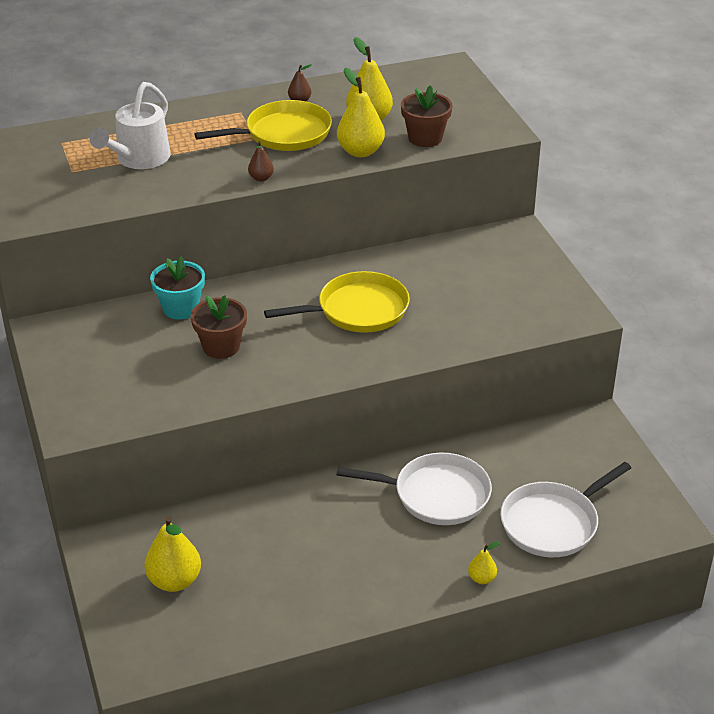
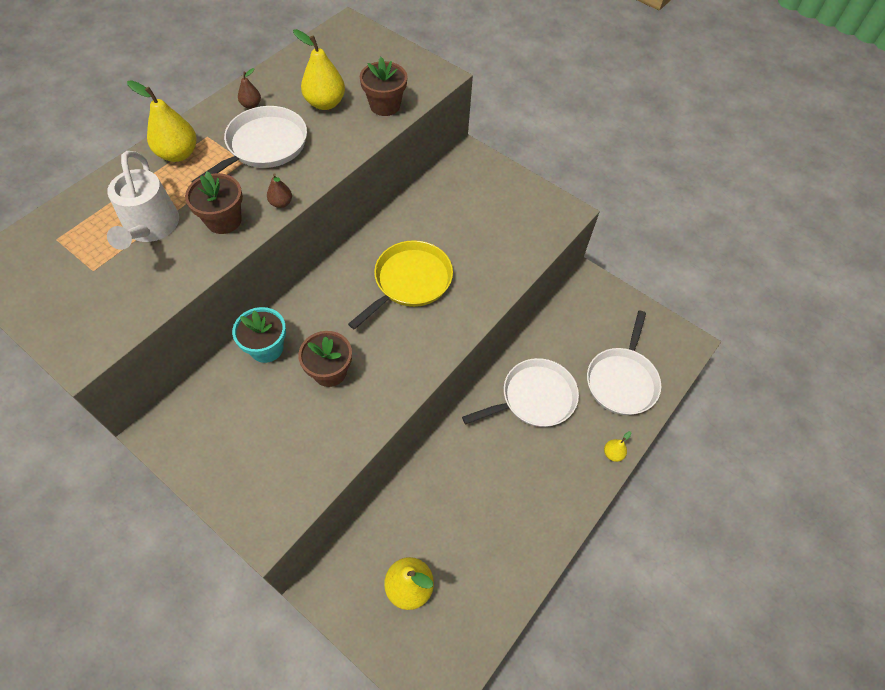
camera: 35 degrees left, 20 degrees up
yellow pan [194,100,332,151] -> white pan [191,106,307,182]
yellow pear [337,68,385,157] -> yellow pear moved to [127,80,196,162]
none -> brown flower pot [185,172,243,234]

